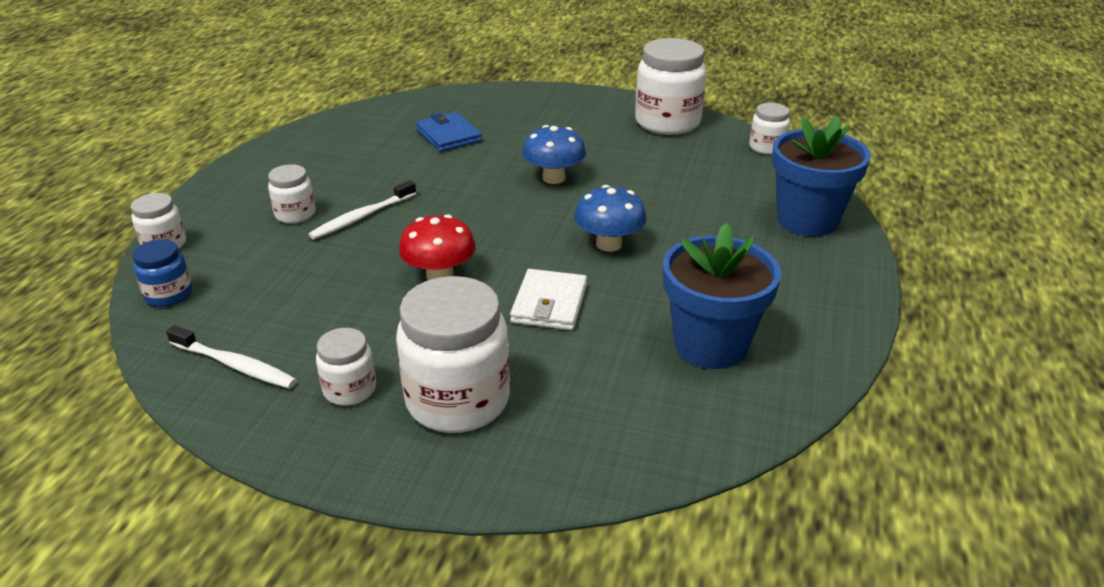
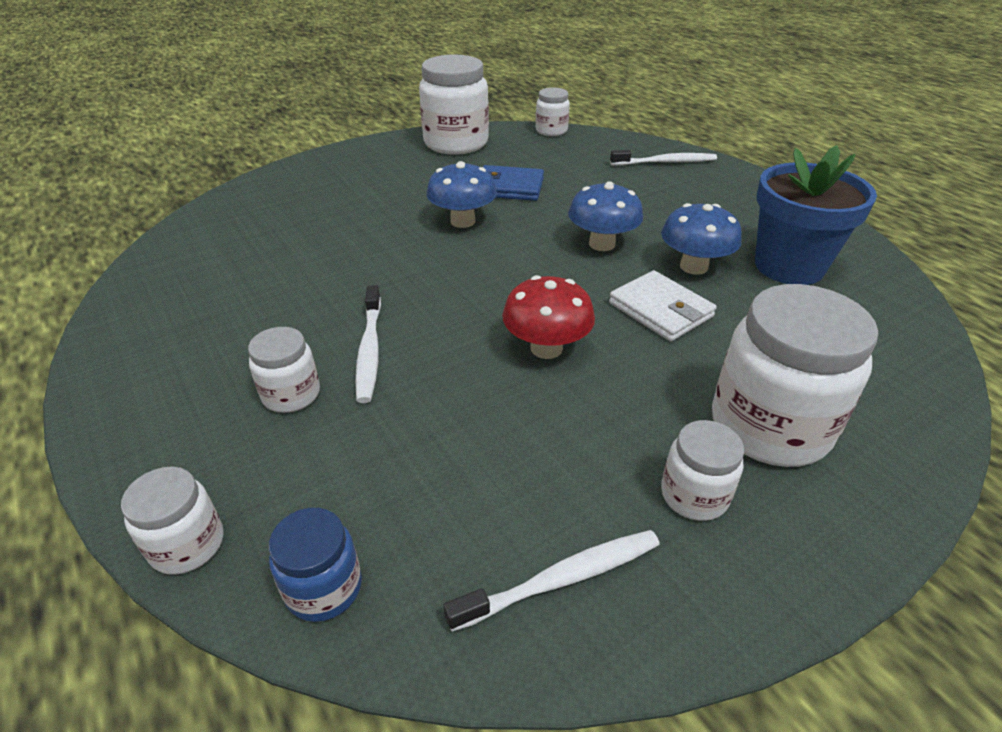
camera: 50 degrees left, 5 degrees up
blue wallet [416,112,482,152] -> blue wallet moved to [483,165,544,201]
blue flower pot [772,116,871,236] -> white toothbrush [610,150,717,165]
none -> blue mushroom [661,203,742,275]

